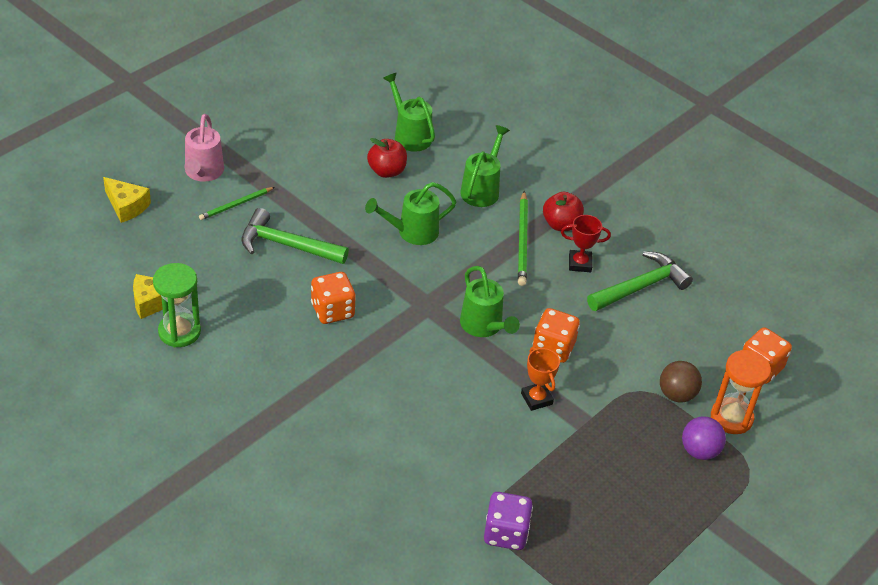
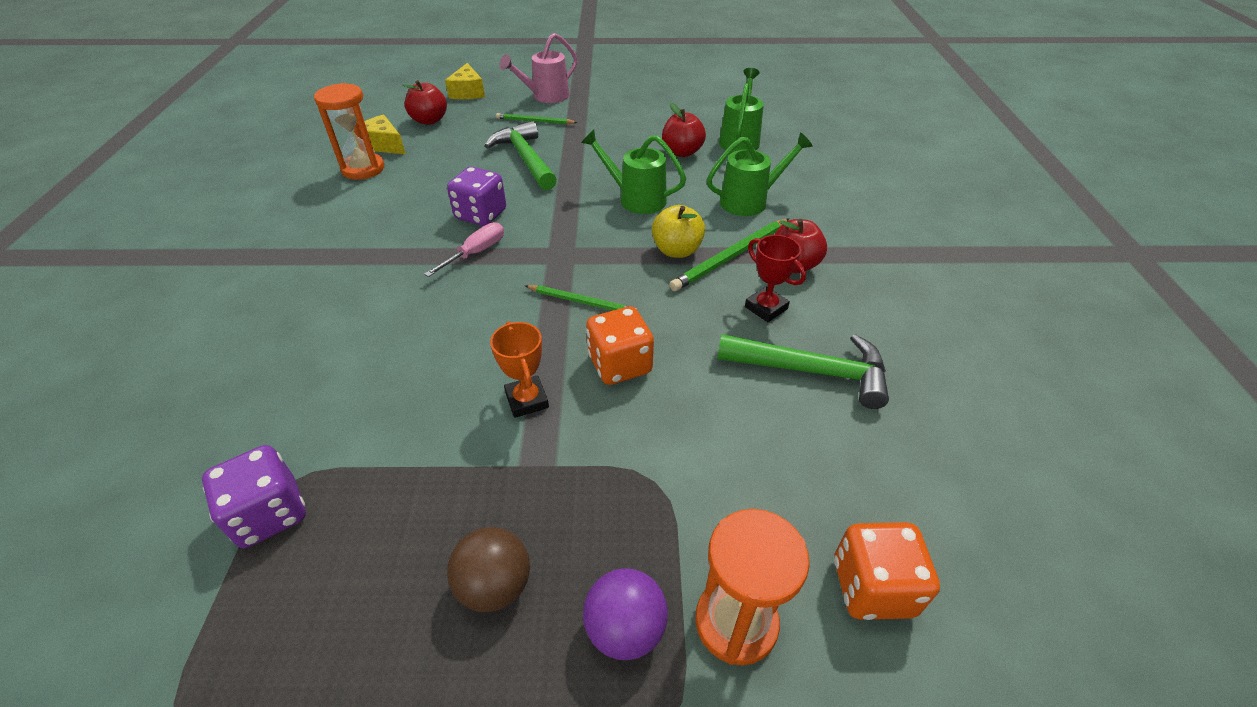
camera: 50 degrees right, 0 degrees up
green hourglass [153,263,201,347] -> orange hourglass [314,83,384,180]
orange dice [311,272,356,324] -> purple dice [447,167,506,226]
green watering can [460,266,520,337] -> green pencil [525,285,636,310]
orange trophy [521,347,560,411] -> orange trophy turned 45 degrees counterclockwise [490,321,549,418]
brown ball [660,361,702,402] -> brown ball moved to [447,527,530,612]
none -> red apple [402,80,447,125]
none -> pink screwdriver [424,222,504,277]
none -> yellow apple [652,205,705,258]

